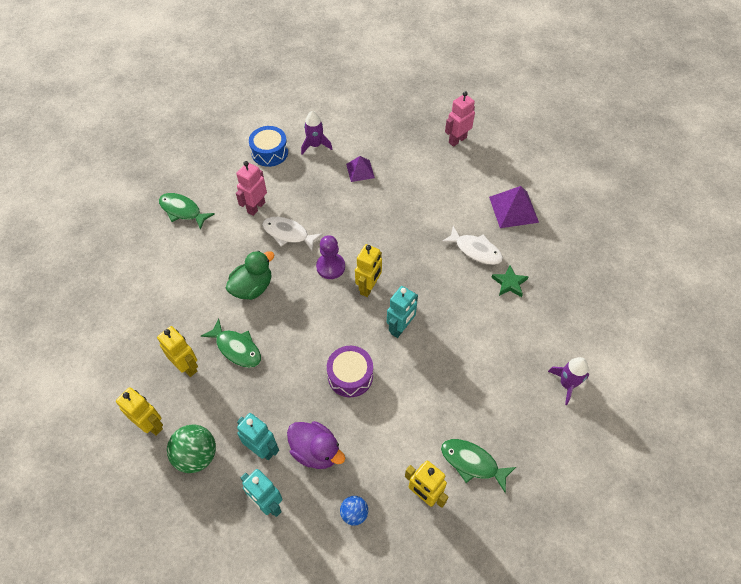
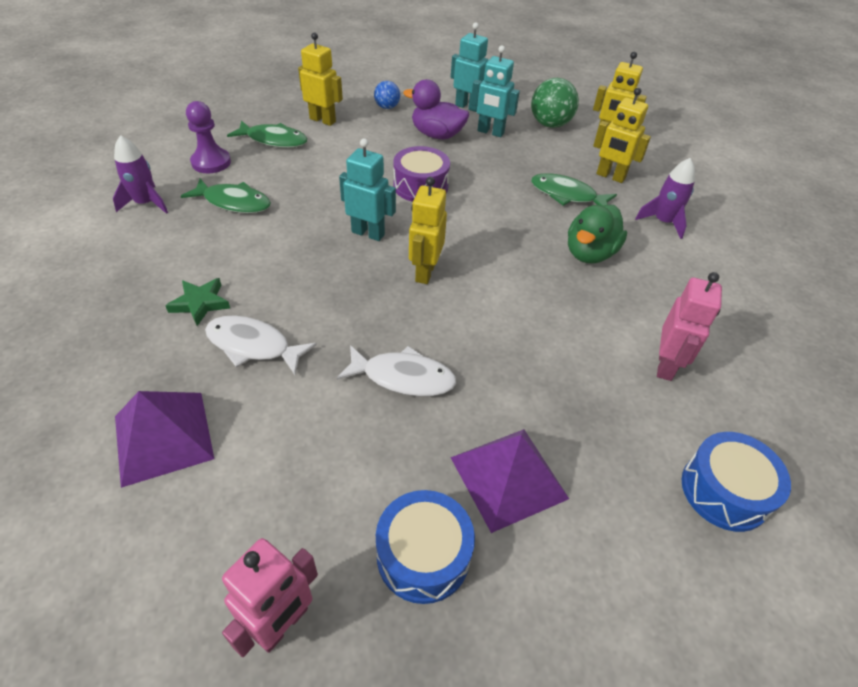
camera: 165 degrees right, 10 degrees down
green fish [159,193,215,230] -> green fish moved to [181,179,271,213]
white fish [262,217,323,251] -> white fish moved to [337,345,456,397]
purple rocket [301,111,332,155] -> purple rocket moved to [635,158,695,239]
purple pawn [316,235,345,279] -> purple pawn moved to [186,101,231,173]
purple pyramid [346,156,375,182] -> purple pyramid [450,429,569,533], size x1.59
turquoise robot [387,286,418,338] -> turquoise robot turned 90 degrees clockwise [339,138,396,241]
none -> blue drum [376,490,475,604]

